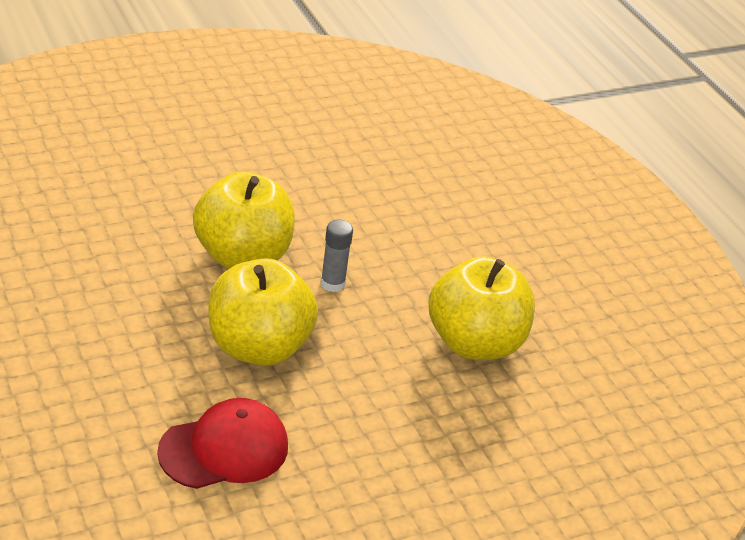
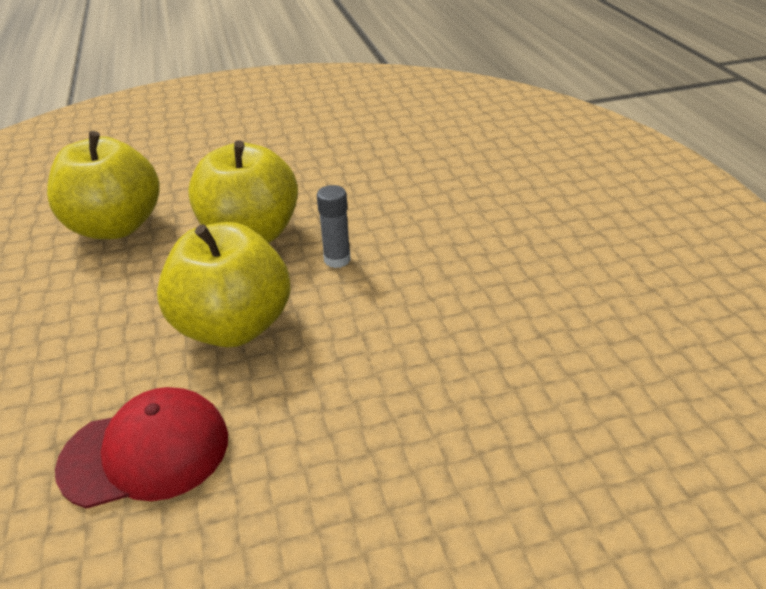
camera: 15 degrees right, 0 degrees up
yellow apple [429,256,535,360] -> yellow apple moved to [47,131,160,239]

